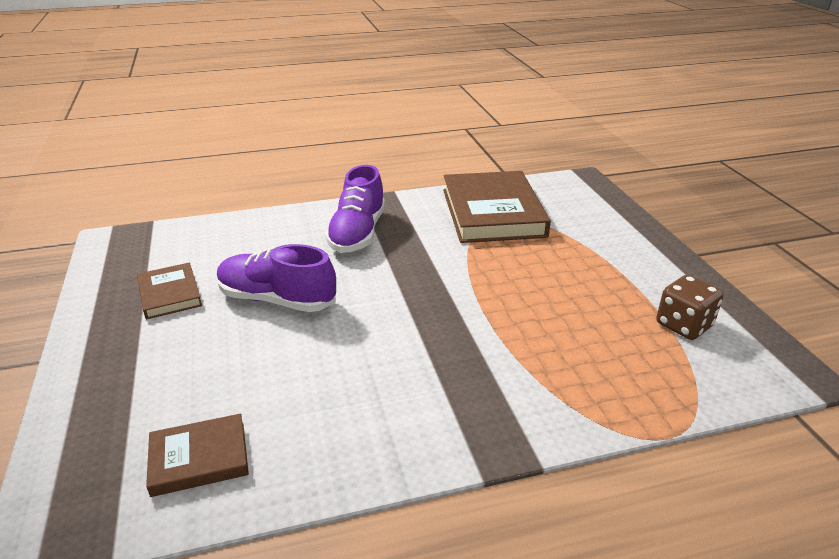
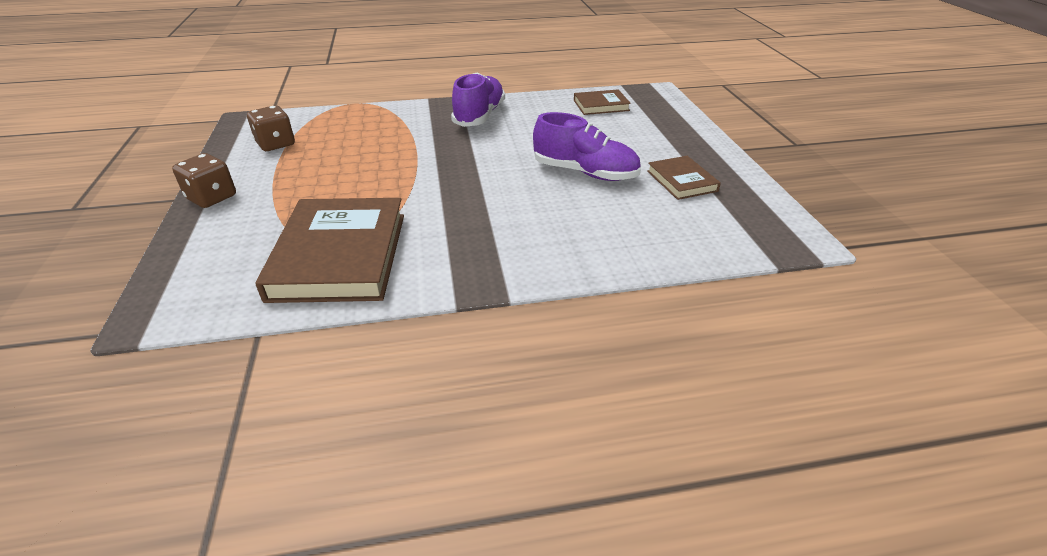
camera: 175 degrees left, 5 degrees up
purple shoe [325,165,385,253] -> purple shoe moved to [451,73,505,127]
none -> brown dice [172,153,236,208]

